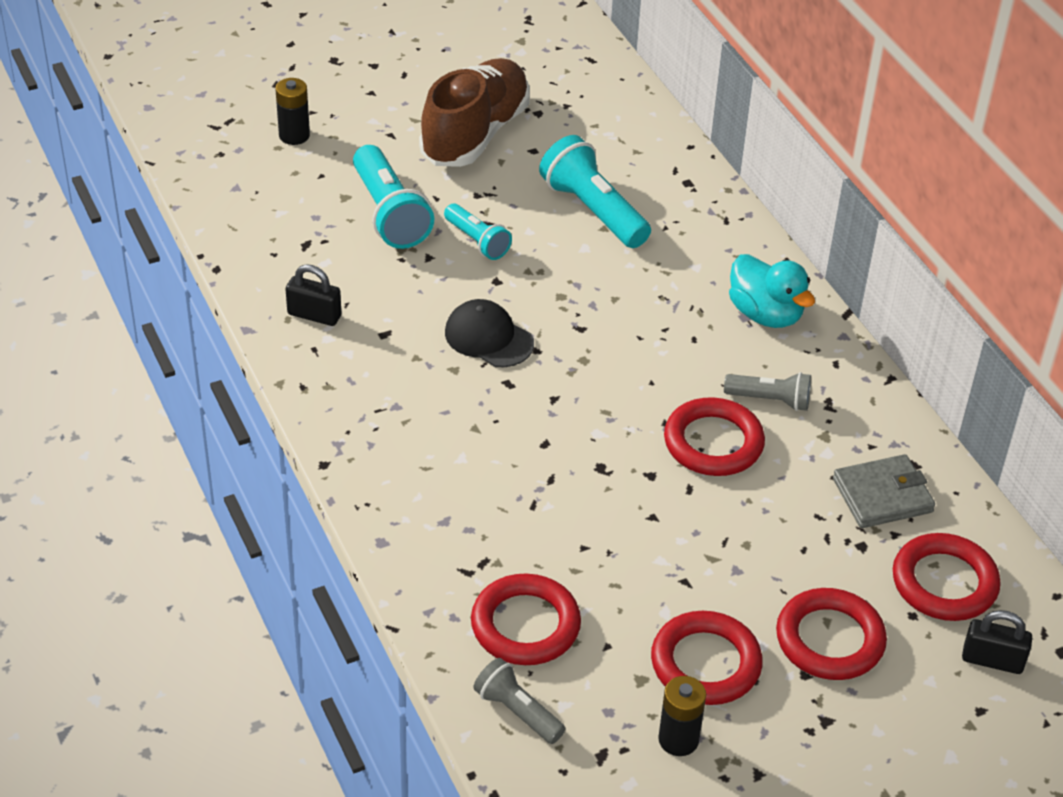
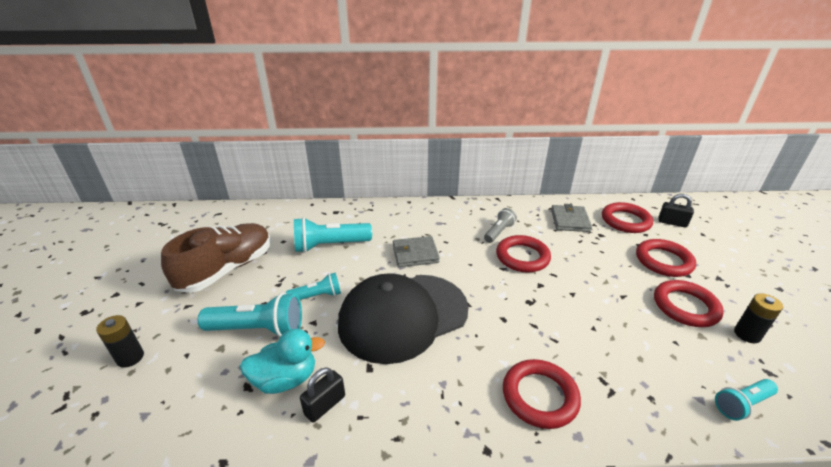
camera: 65 degrees left, 10 degrees down
brown shoe [419,58,530,167] -> brown shoe turned 75 degrees clockwise [161,223,271,293]
black cap [445,299,534,367] -> black cap [338,273,469,364], size x2.17
red ring [471,573,581,665] -> red ring moved to [503,359,581,429]
grey flashlight [473,658,566,744] -> turquoise flashlight [715,379,778,421]
turquoise duck [729,254,815,328] -> turquoise duck moved to [240,329,325,394]
black padlock [962,610,1032,674] -> black padlock turned 75 degrees clockwise [658,194,694,228]
none -> grey wallet [393,236,440,267]

